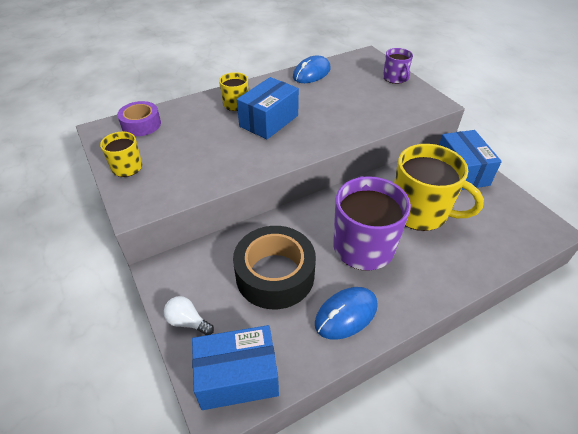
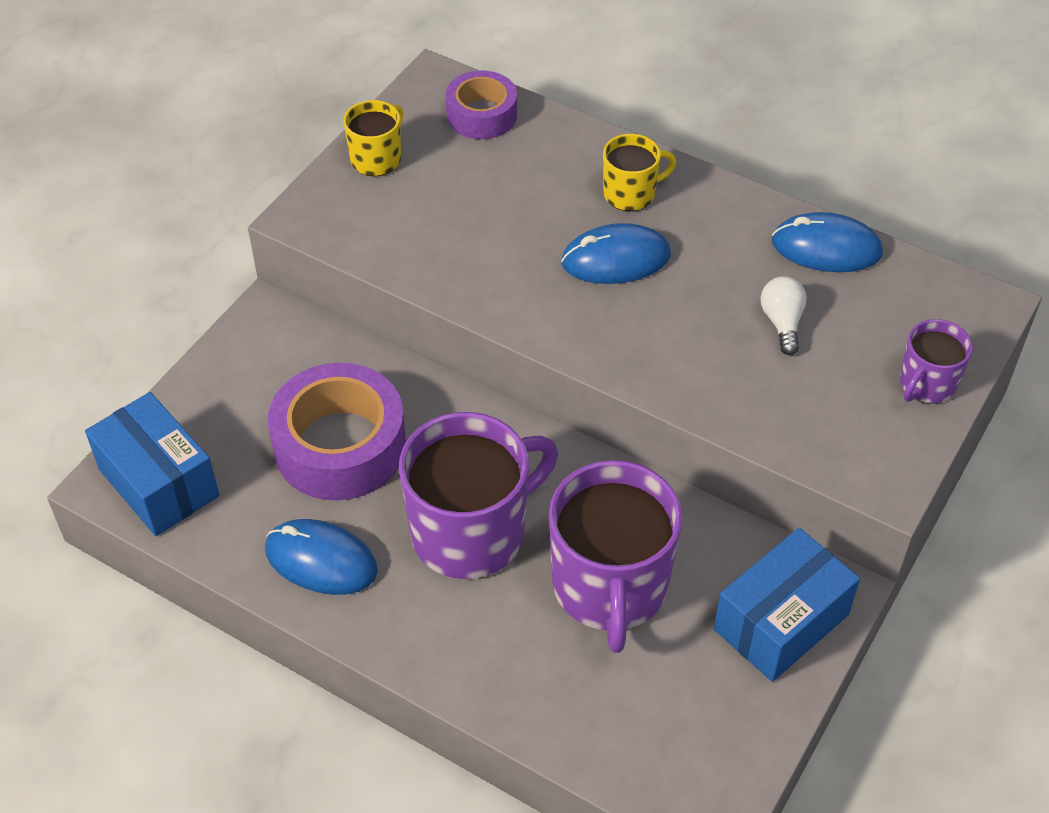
camera: 60 degrees right, 5 degrees up
white light bulb [164,296,214,335] -> white light bulb moved to [761,276,807,355]
black tape [233,226,316,309] -> purple tape [268,363,406,500]
blue box [237,77,299,139] -> blue mouse [561,223,671,284]
yellow mug [394,144,484,231] -> purple mug [549,460,682,653]

